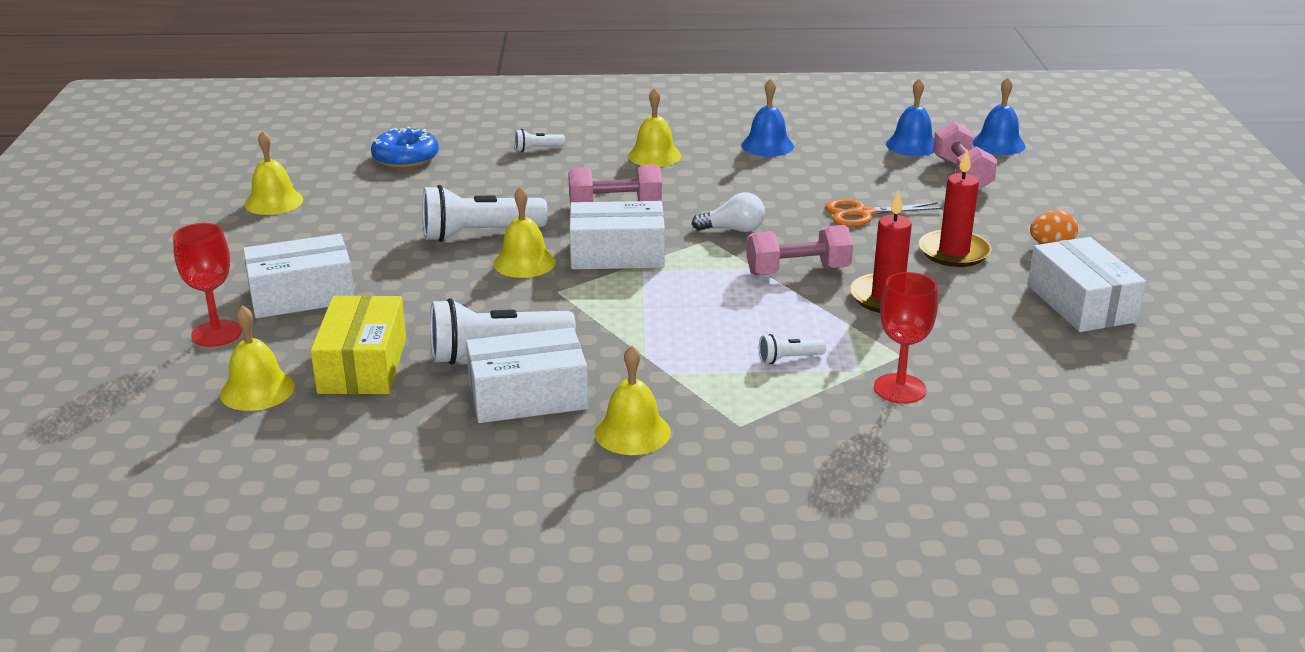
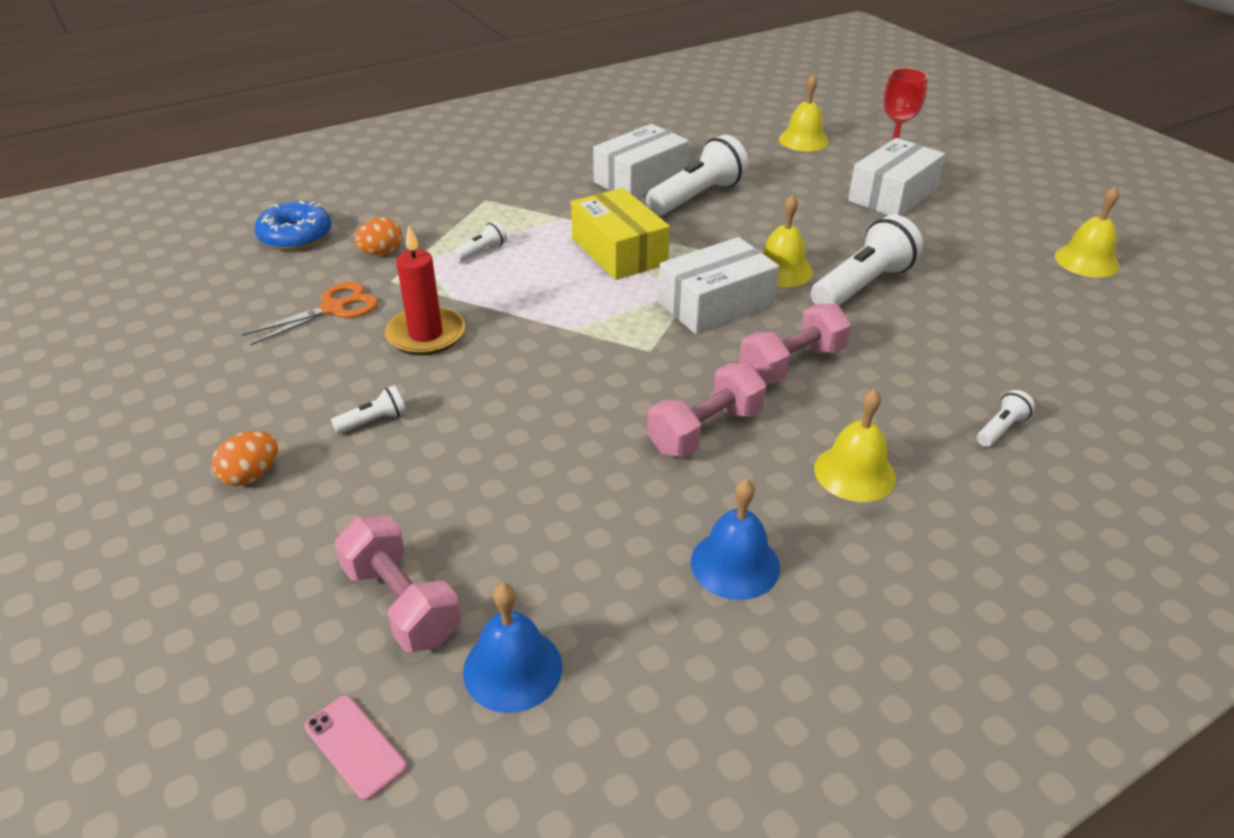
camera: 150 degrees right, 10 degrees up
yellow box [310,295,406,394] -> yellow box moved to [571,188,670,280]
blue donut [371,126,439,168] -> blue donut moved to [255,201,331,250]
yellow bell [595,345,671,455] -> none
white light bulb [692,192,765,232] -> none
pink dumbbell [747,225,853,275] -> pink dumbbell moved to [647,363,767,457]
orange scissors [825,199,943,227] -> orange scissors moved to [242,282,379,345]
red goblet [874,272,938,404] -> orange egg [354,217,402,255]
red candle [919,150,991,267] -> white flashlight [331,386,406,434]
blue bell [973,77,1026,155] -> pink phone [305,695,407,801]
white box [1027,237,1146,332] -> none

